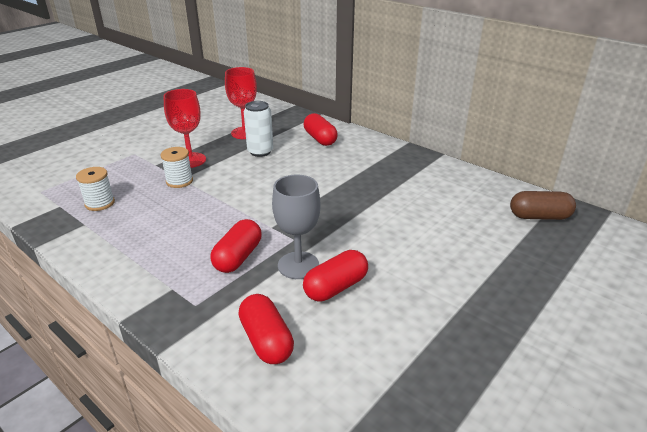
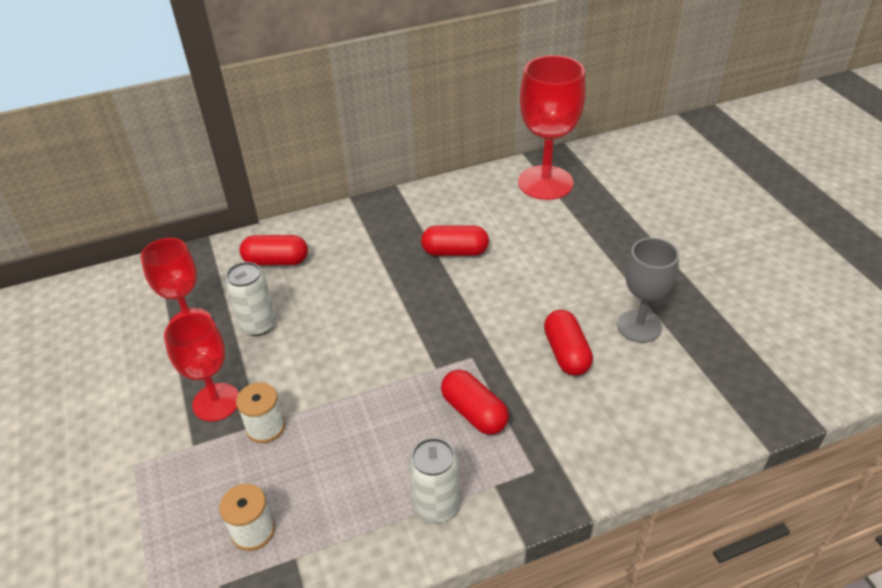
camera: 60 degrees left, 10 degrees up
red capsule [239,294,294,364] -> red capsule moved to [421,226,489,256]
grey goblet [272,175,320,279] -> grey goblet moved to [617,238,679,343]
brown capsule [510,191,576,220] -> red goblet [518,55,586,200]
none -> white can [408,438,460,523]

